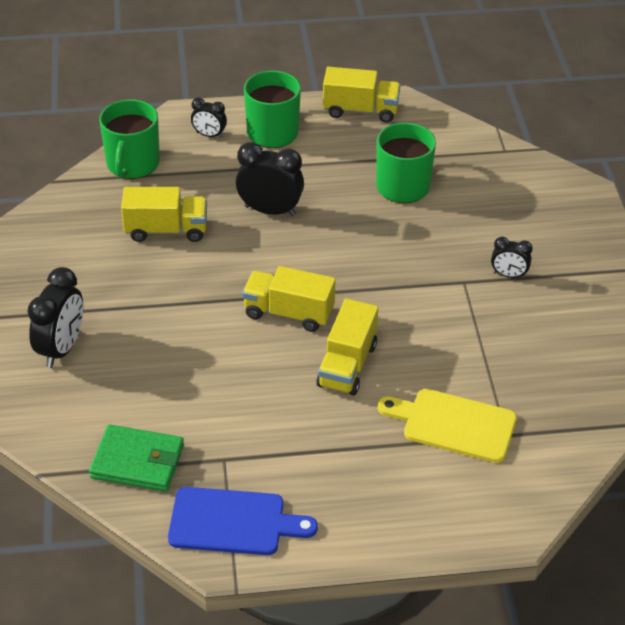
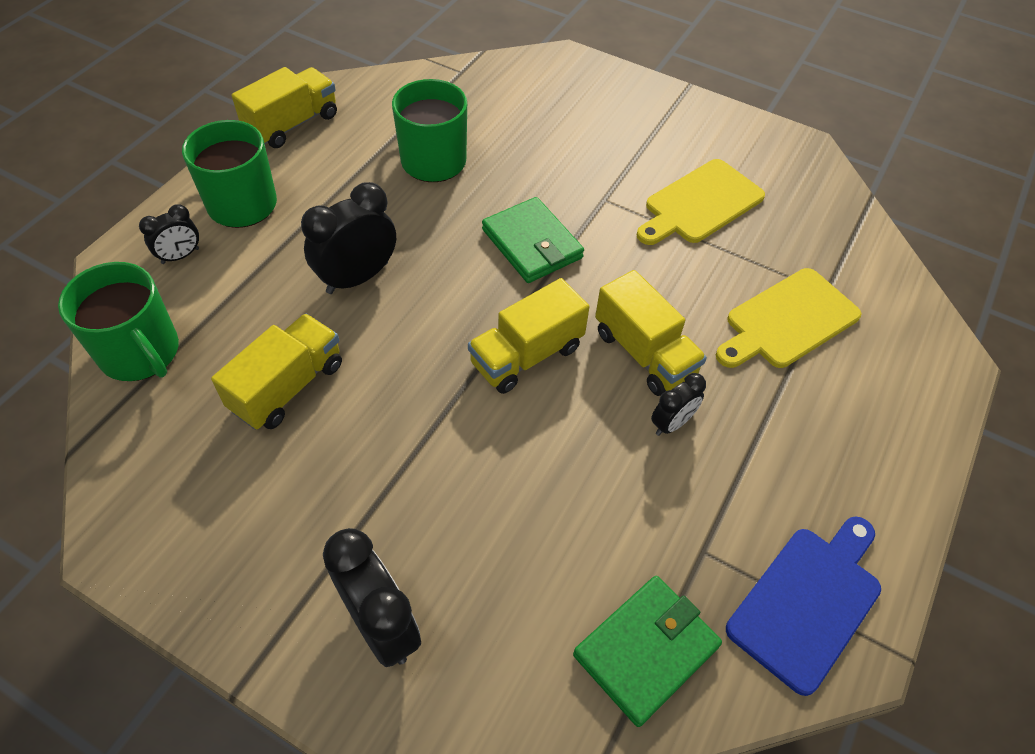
camera: 55 degrees left, 10 degrees up
black clock [491,237,533,278] -> black clock moved to [651,373,706,436]
none -> green wallet [482,197,584,283]
none -> yellow cutting board [637,159,765,245]

